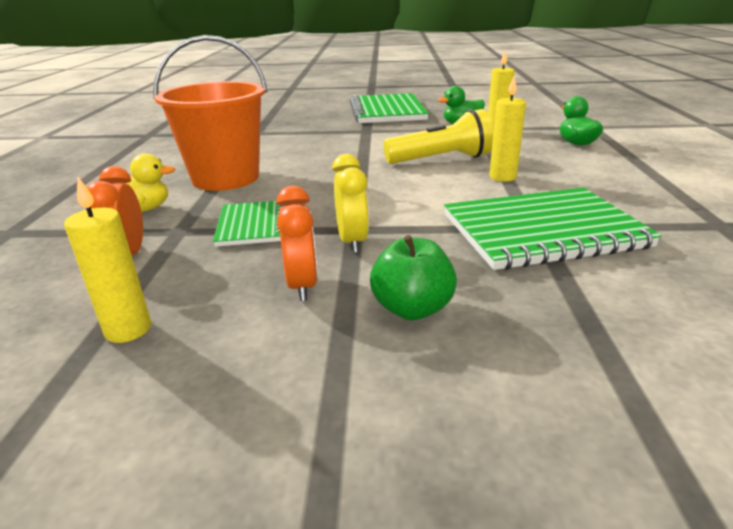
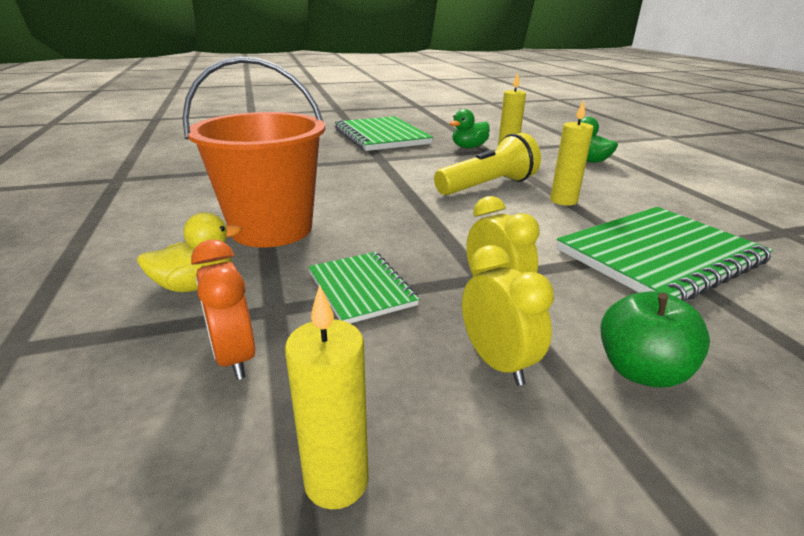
camera: 20 degrees left, 0 degrees up
orange clock [276,186,318,301] -> yellow clock [462,245,554,386]

